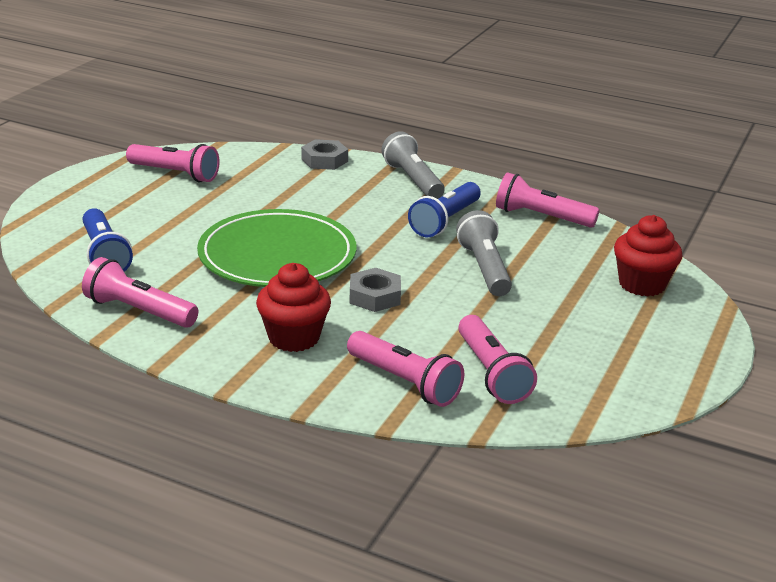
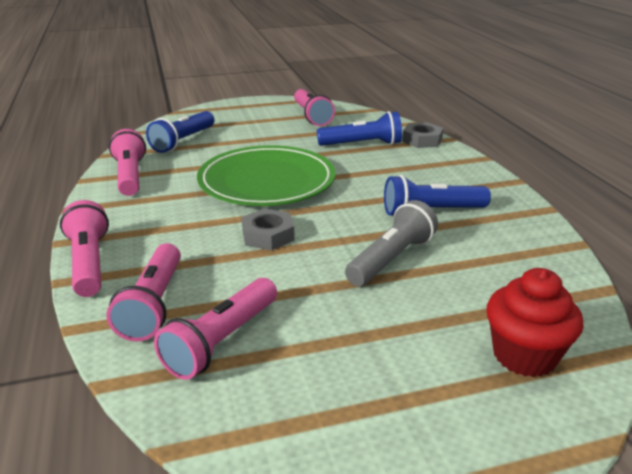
camera: 50 degrees right, 0 degrees up
red cupcake [256,263,331,352] -> none
grey flashlight [382,131,444,199] -> none
pink flashlight [496,172,599,228] -> pink flashlight moved to [60,200,109,297]
none -> blue flashlight [317,111,402,146]

